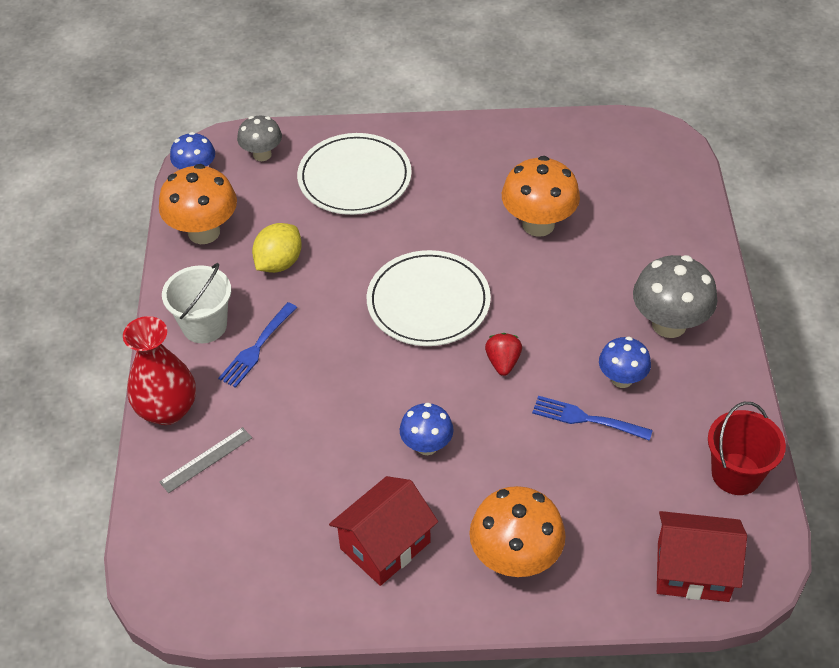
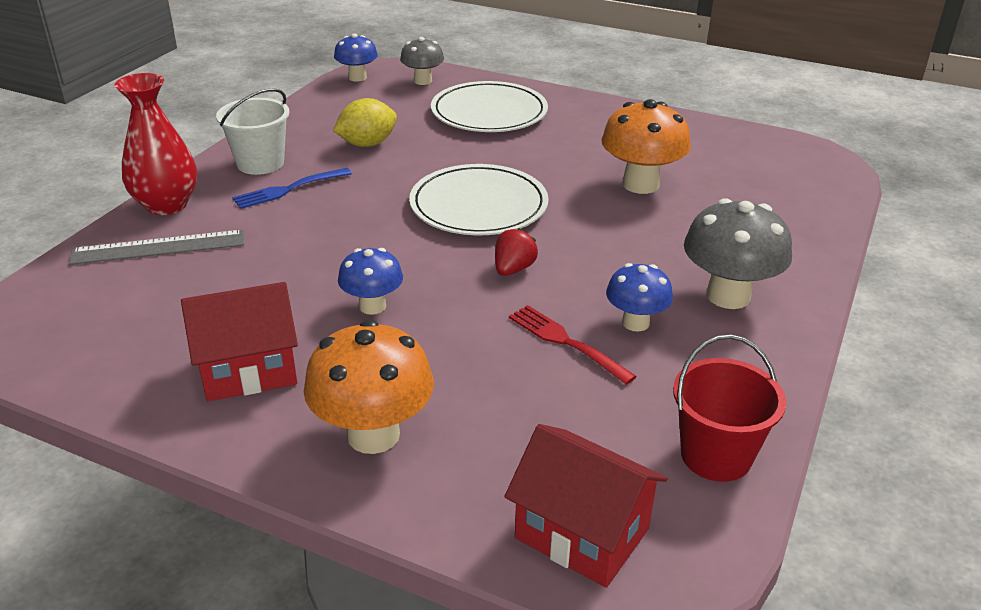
camera: 25 degrees right, 15 degrees down
orange mushroom [159,164,237,244] -> none
grey ruler [159,427,252,493] -> grey ruler [69,230,244,265], size x1.50
blue fork [532,396,653,441] -> red fork [509,305,637,385]

